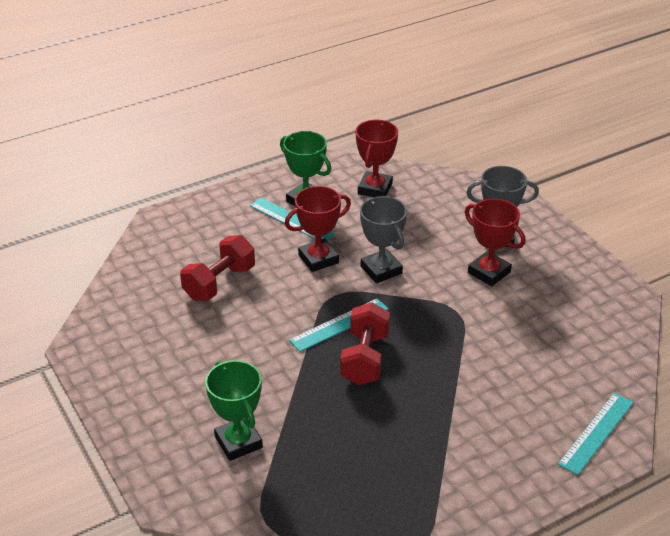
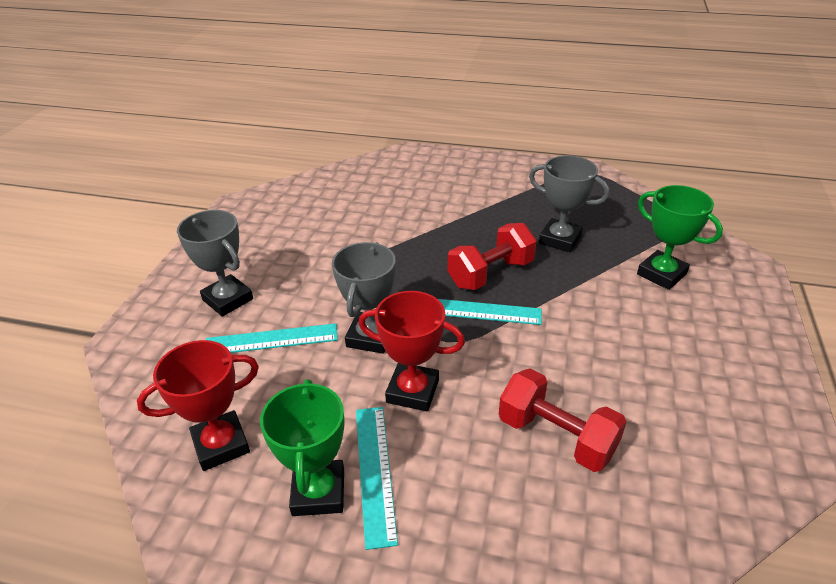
camera: 135 degrees left, 0 degrees up
red dumbbell [180,235,255,301] -> red dumbbell turned 45 degrees clockwise [499,369,626,472]
green trophy [205,360,263,461] -> green trophy turned 60 degrees counterclockwise [637,185,723,290]
red trophy [465,199,525,286] -> none
turquoise ruler [558,393,634,475] -> turquoise ruler moved to [206,323,338,353]
none -> grey trophy [529,155,610,252]

